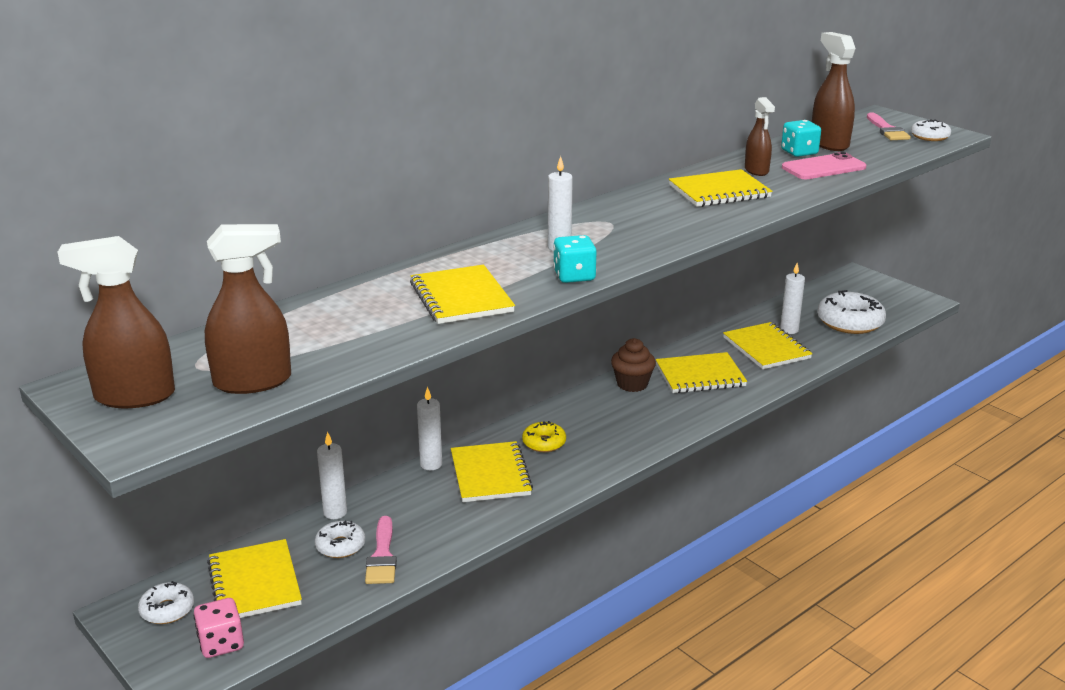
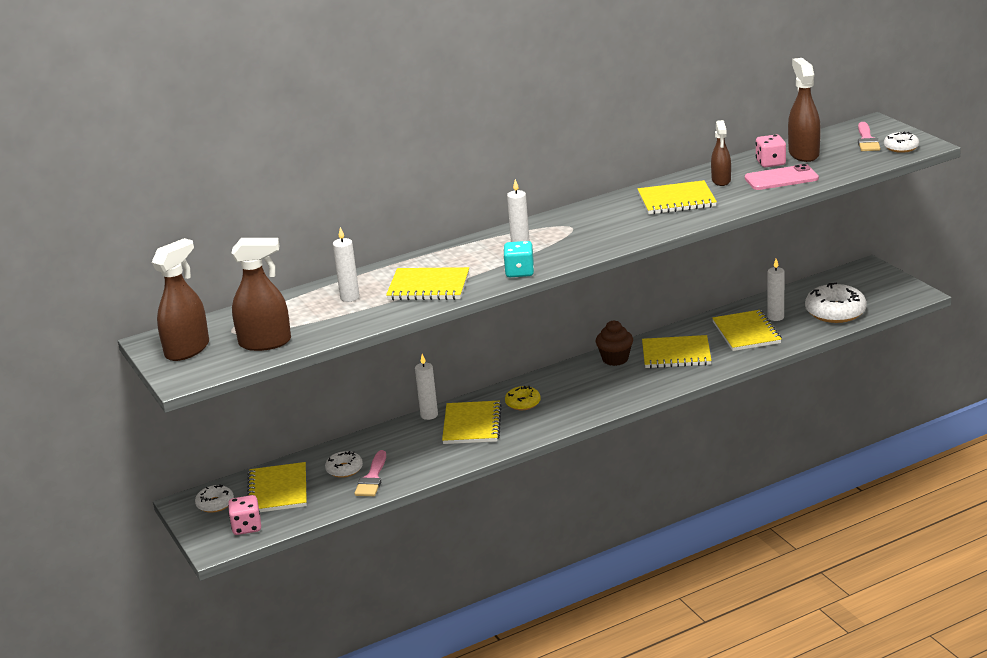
camera: 15 degrees right, 0 degrees up
brown spray bottle [58,236,175,408] -> brown spray bottle turned 120 degrees clockwise [152,238,209,361]
white candle [317,432,347,519] -> white candle moved to [333,227,360,302]
yellow notebook [410,265,515,324] -> yellow notebook turned 75 degrees counterclockwise [386,267,469,300]
turquoise dice [781,120,821,157] -> pink dice [756,134,786,167]

